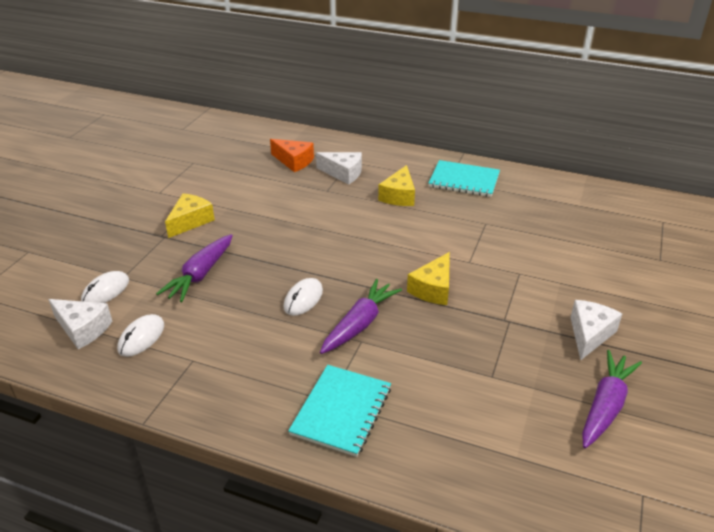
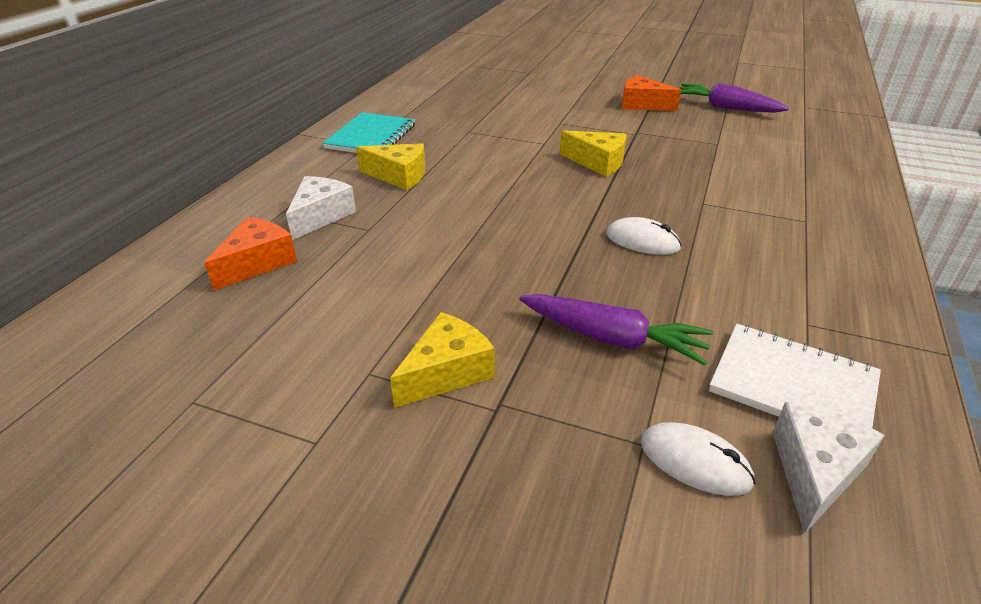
camera: 90 degrees left, 0 degrees up
white mouse [117,314,164,357] -> white notebook [709,324,881,428]
yellow cheese [165,193,215,238] -> yellow cheese turned 105 degrees clockwise [390,312,495,408]
turquoise notebook [288,365,391,457] -> none
purple carrot [320,279,402,354] -> none
white cheese [570,300,622,360] -> orange cheese [622,75,681,111]

